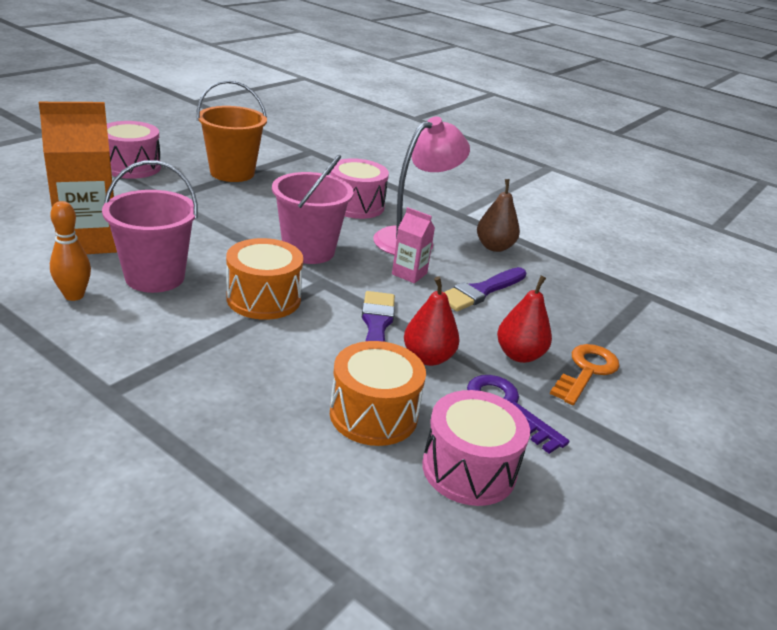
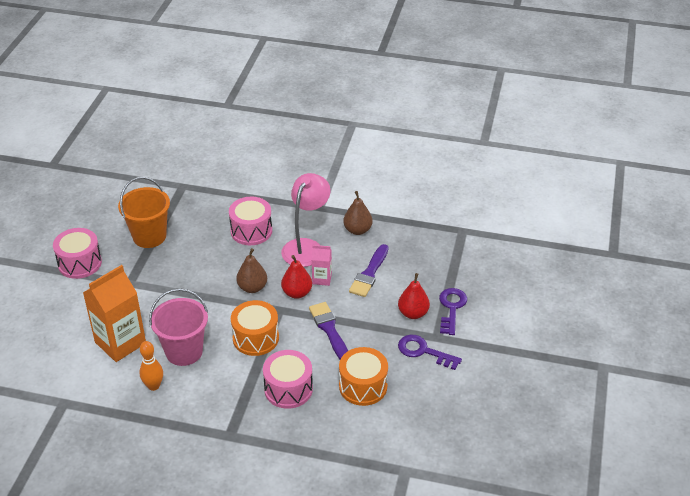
camera: 20 degrees left, 10 degrees up
pink bucket [272,155,354,264] -> brown pear [236,248,267,293]
red pear [404,276,460,366] -> red pear moved to [281,255,312,299]
pink drum [422,390,530,506] -> pink drum moved to [263,350,313,409]
orange key [550,344,619,405] -> purple key [439,288,467,335]

